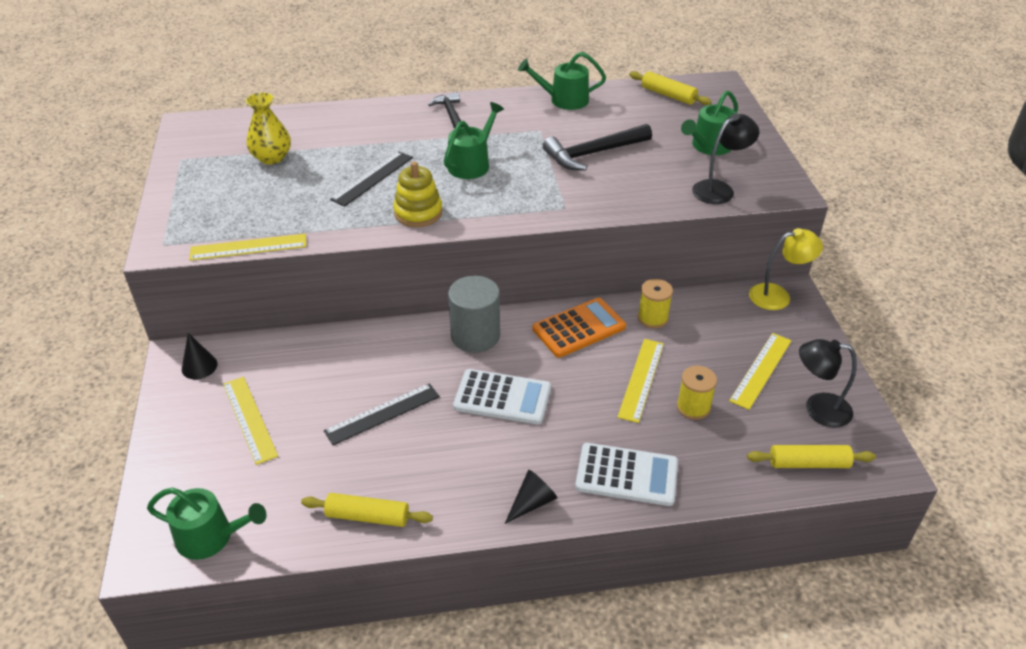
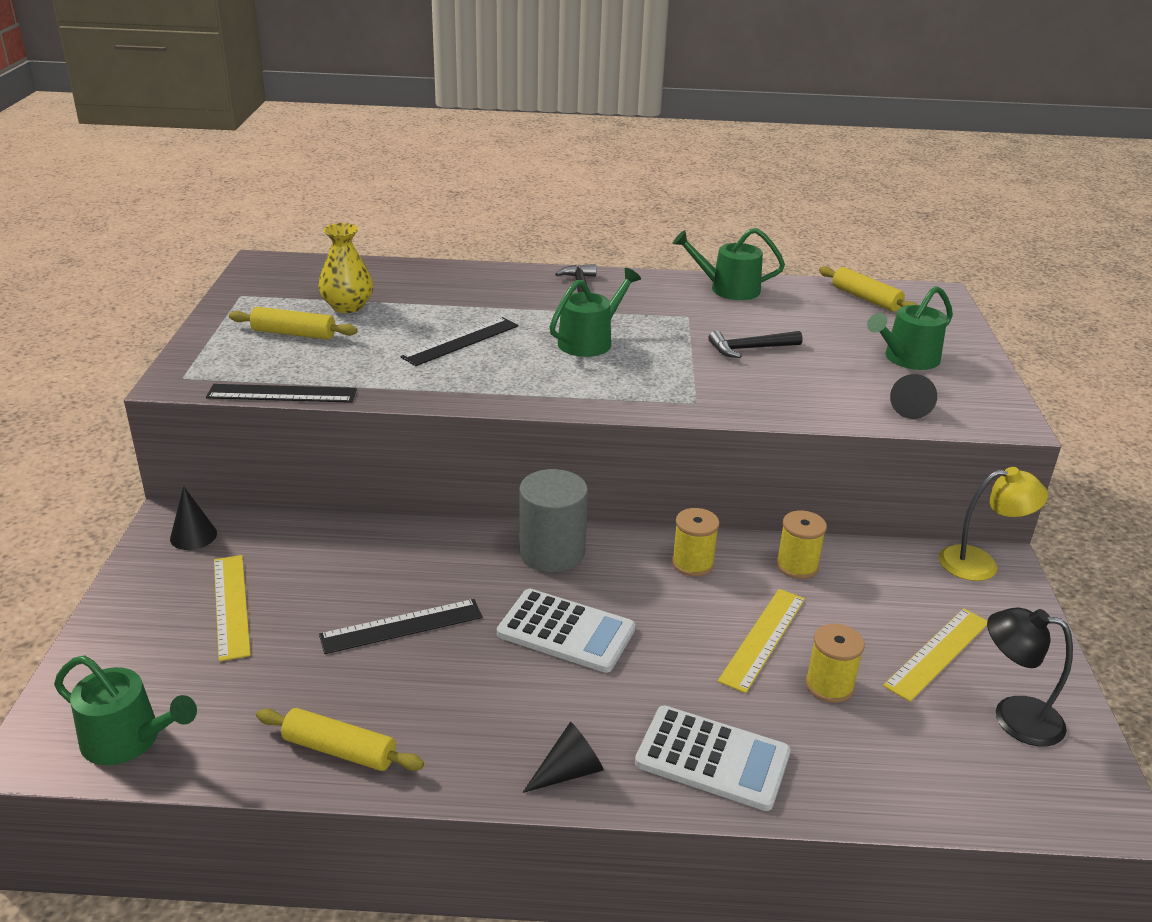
camera: 10 degrees right, 10 degrees down
yellow ruler [189,234,306,261] -> black ruler [206,384,357,403]
yellow stacking toy [393,161,443,227] -> none
orange calculator [533,298,626,358] -> yellow spool [672,508,720,577]
black hammer [543,124,652,171] -> black hammer [708,330,802,358], size x0.64
black lamp [692,113,759,204] -> black cone [890,374,937,419]
yellow rolling pin [747,445,876,468] -> yellow rolling pin moved to [229,307,358,340]

